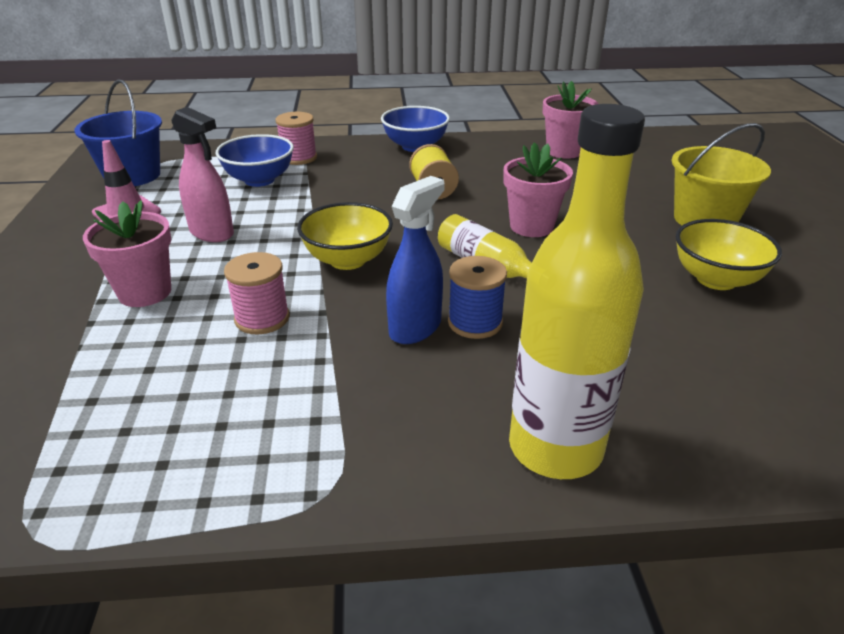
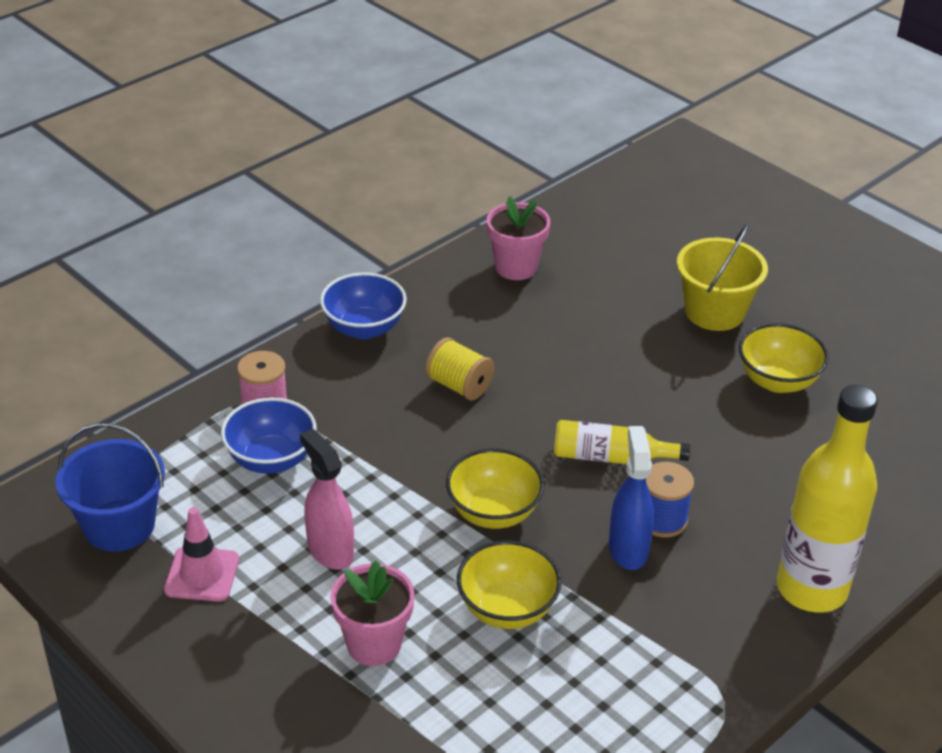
camera: 40 degrees left, 5 degrees up
pink spray bottle [171,107,234,242] -> pink spray bottle turned 120 degrees counterclockwise [300,429,354,570]
pink spool [224,252,289,335] -> yellow bowl [457,541,562,629]
pink flower pot [504,142,573,237] -> none

